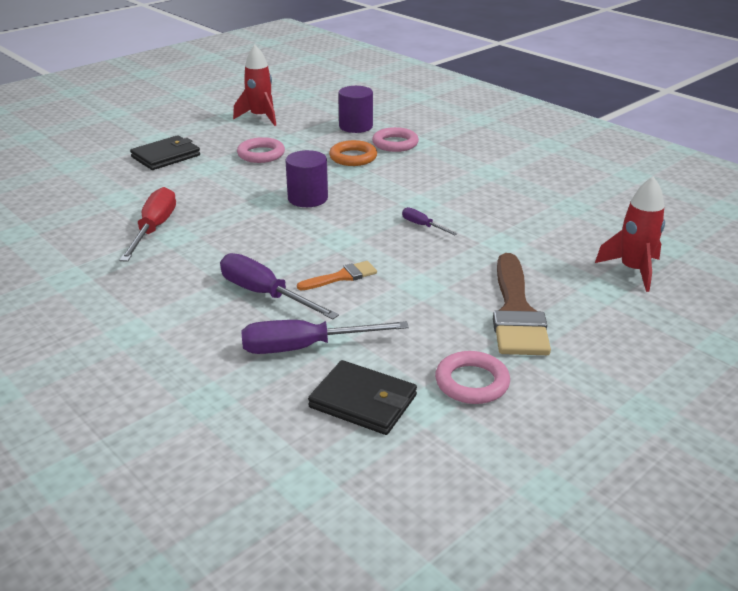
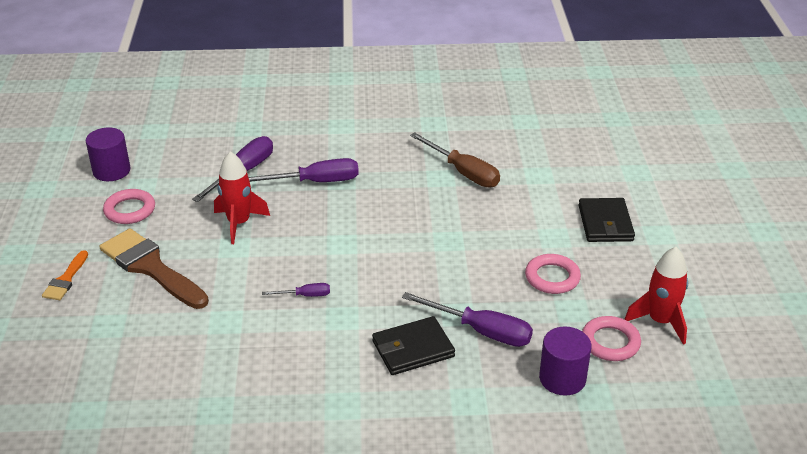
camera: 130 degrees right, 5 degrees up
red screwdriver [119,187,176,262] -> brown screwdriver [410,132,500,188]
purple cylinder [285,150,328,207] -> purple cylinder moved to [86,127,131,181]
orange brush [297,261,377,291] -> orange brush moved to [42,250,88,300]
black wallet [308,360,417,435] -> black wallet moved to [372,316,455,375]
orange ring [329,140,377,166] -> purple screwdriver [402,292,533,347]
pink ring [372,127,419,152] -> pink ring moved to [582,316,641,361]
red rocket [595,176,665,292] -> red rocket moved to [214,151,270,244]

